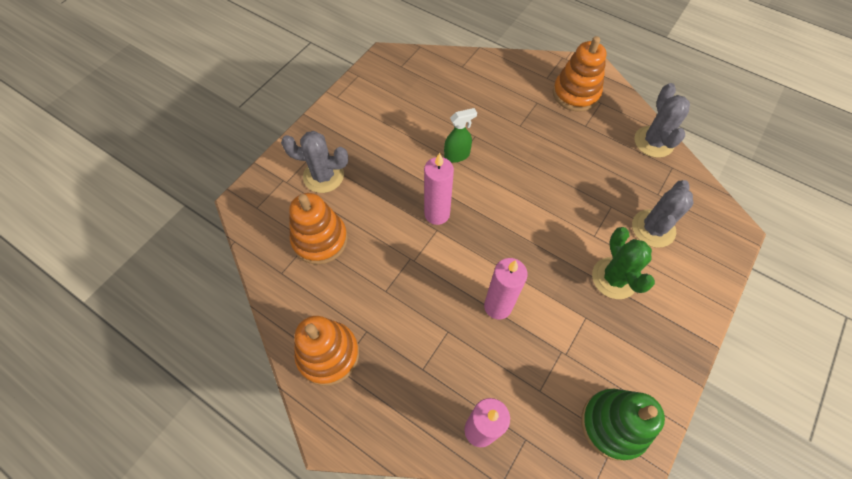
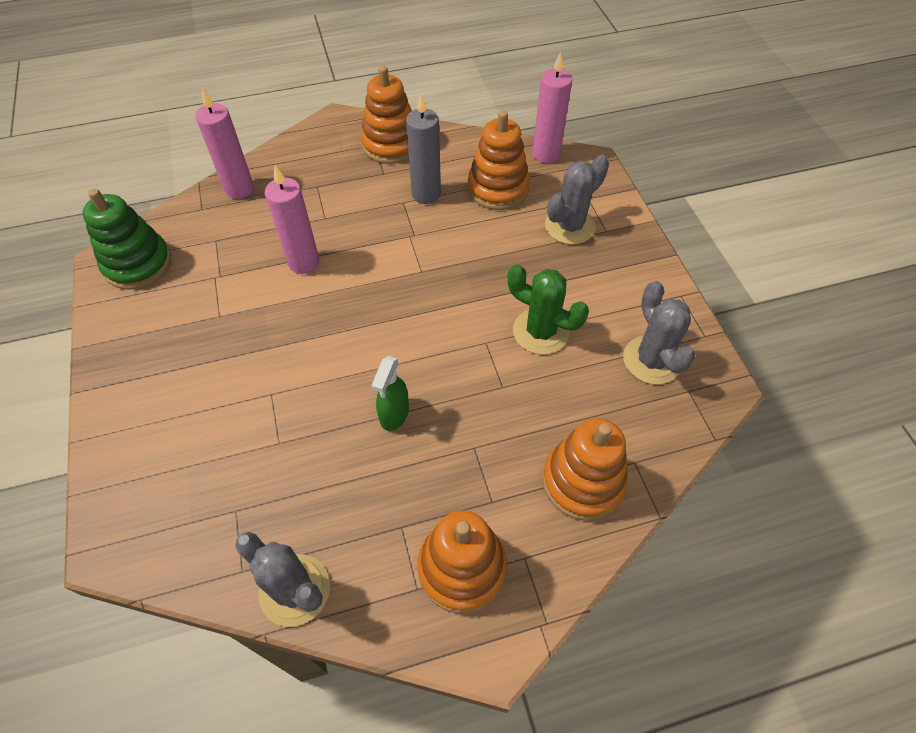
camera: 130 degrees right, 5 degrees down
pink candle [424,153,454,225] -> pink candle moved to [532,52,572,163]
green spray bottle [444,108,477,163] -> green spray bottle moved to [372,356,409,431]
green cactus [592,227,655,299] -> green cactus moved to [508,265,589,354]
grey cactus [632,180,693,248] -> grey cactus moved to [623,281,695,385]
none -> grey candle [406,94,441,204]
none -> orange stacking toy [542,418,628,521]

